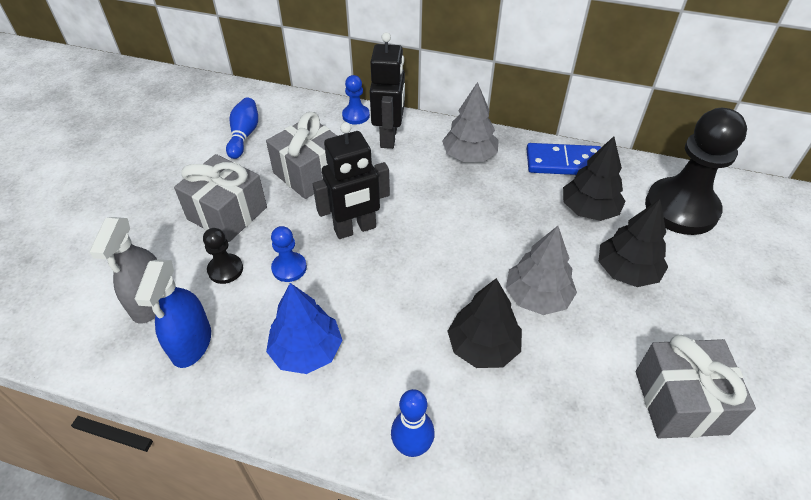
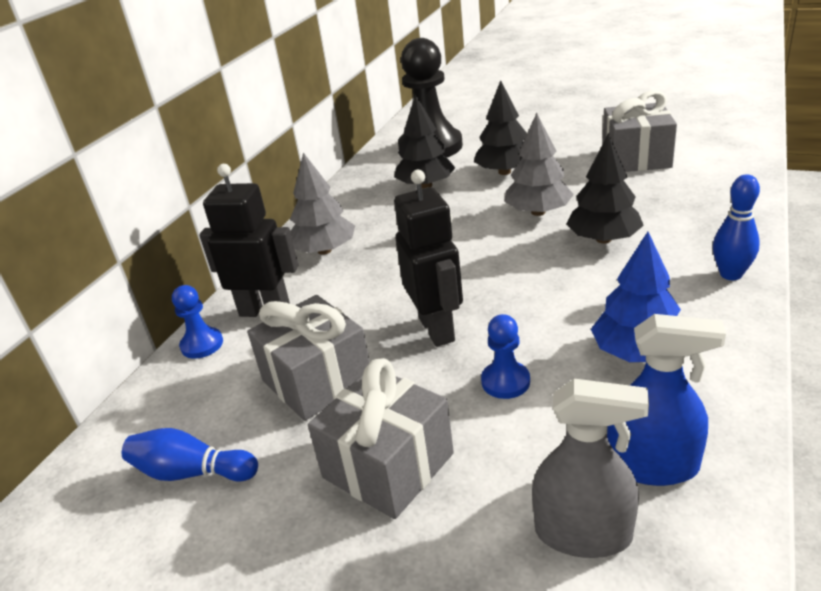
camera: 80 degrees left, 15 degrees down
black pawn [203,228,243,284] -> none
blue domino [527,143,601,175] -> none

